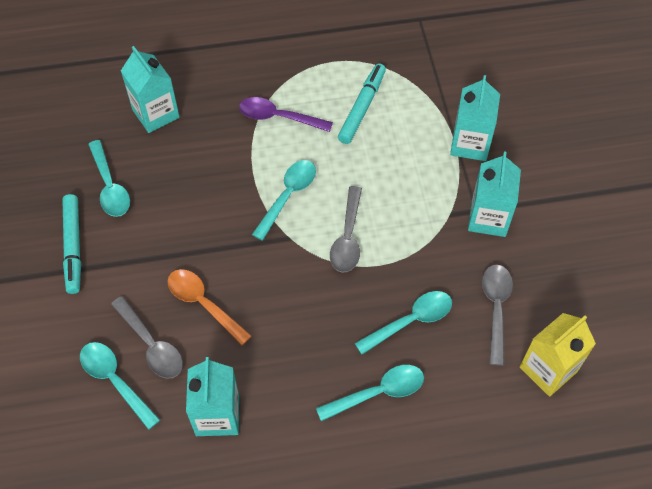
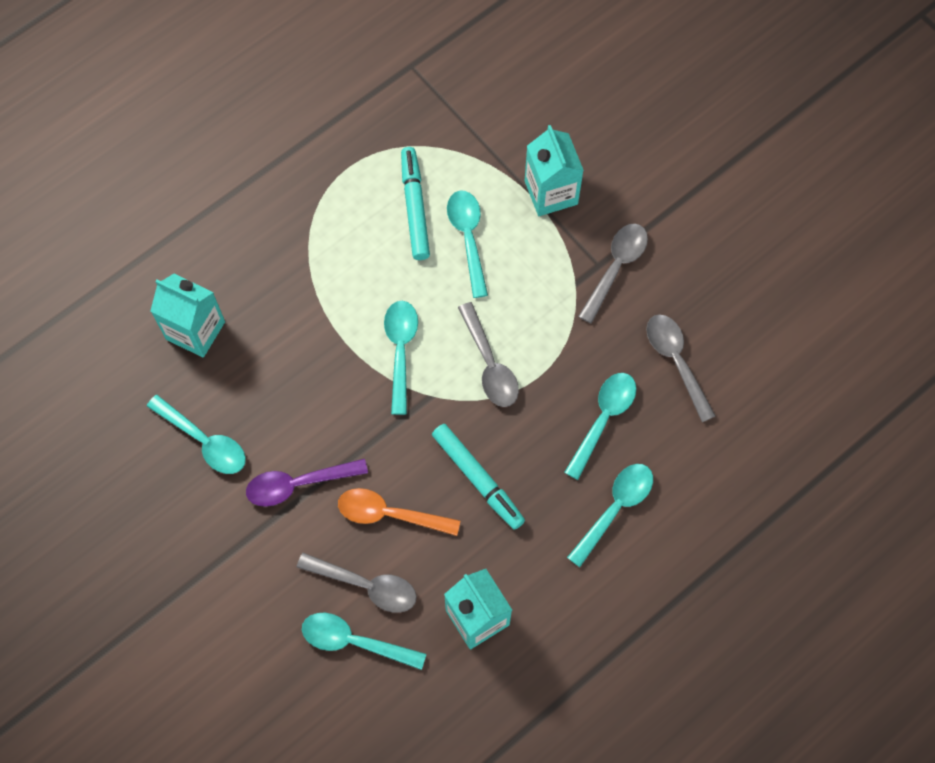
camera: 30 degrees left, 10 degrees up
turquoise marker [62,194,81,294] -> turquoise marker moved to [432,424,525,530]
purple spoon [239,97,333,132] -> purple spoon moved to [246,459,368,507]
turquoise carton [468,152,521,237] -> grey spoon [578,224,648,324]
yellow carton [520,313,596,397] -> none
none -> turquoise spoon [447,191,488,298]

